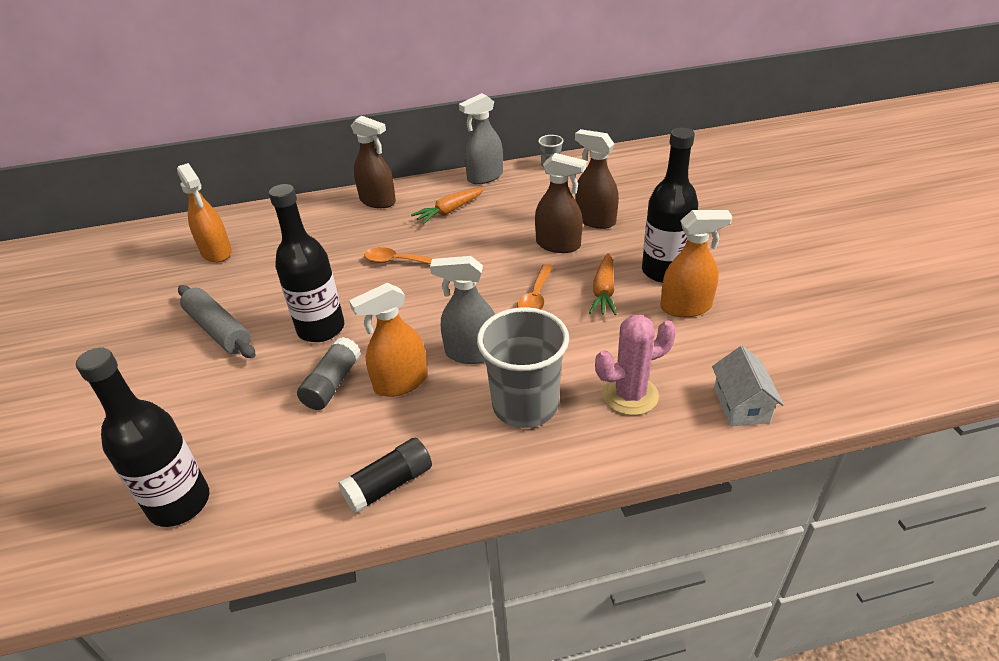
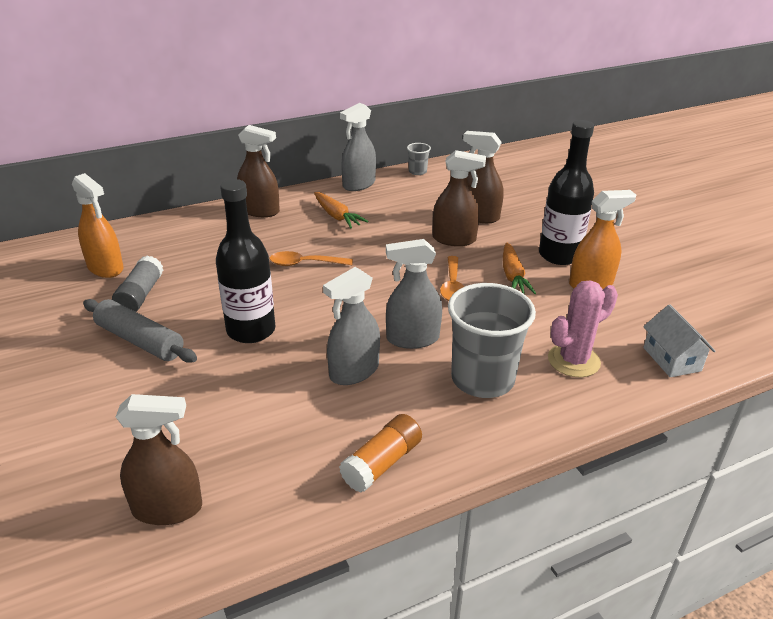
camera: 15 degrees left, 5 degrees down
black bottle [76,347,209,527] -> brown spray bottle [116,394,202,525]
grey glue stick [297,337,361,410] -> grey glue stick moved to [112,256,163,312]
black glue stick [338,438,432,514] -> orange glue stick [339,414,422,493]
orange spray bottle [349,283,428,397] -> grey spray bottle [323,267,380,385]
orange carrot [411,188,484,224] -> orange carrot turned 75 degrees counterclockwise [314,192,368,228]

